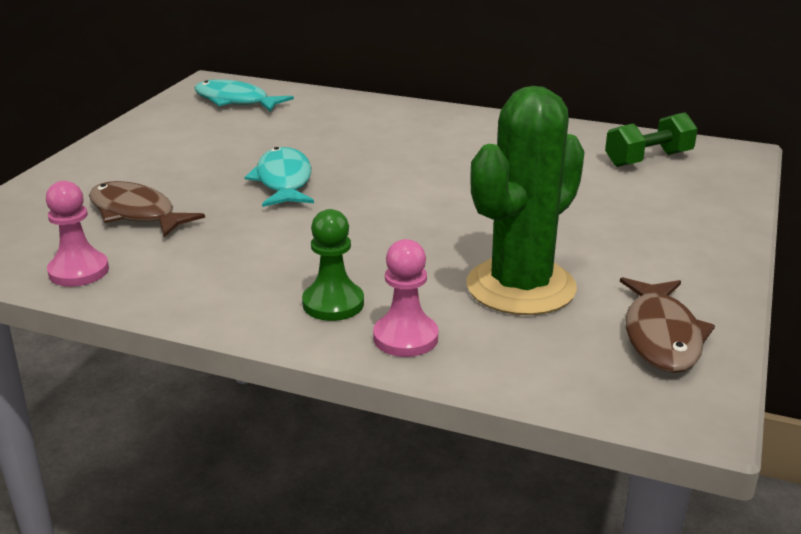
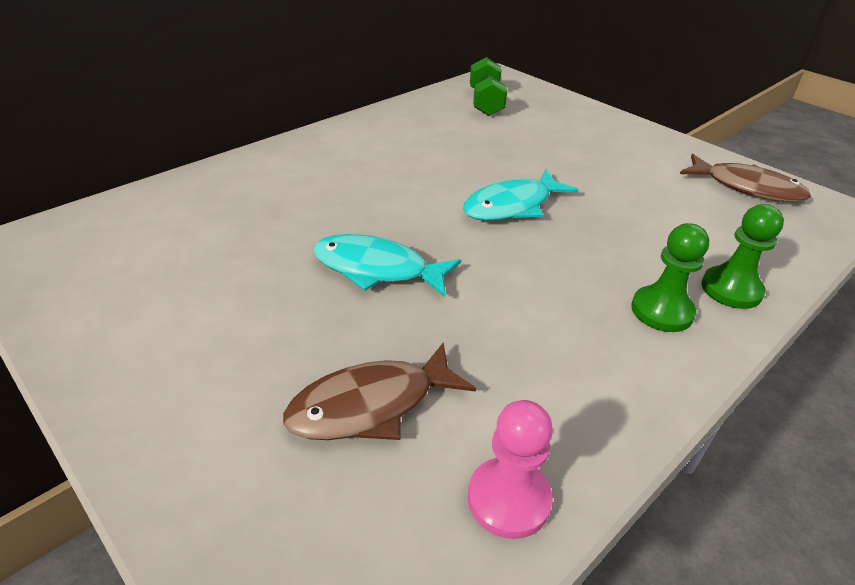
camera: 65 degrees left, 10 degrees up
turquoise fish [194,79,294,112] -> turquoise fish moved to [463,170,578,221]
pink pawn [373,239,438,357] -> green pawn [702,204,784,309]
green cactus [467,86,585,315] -> none

